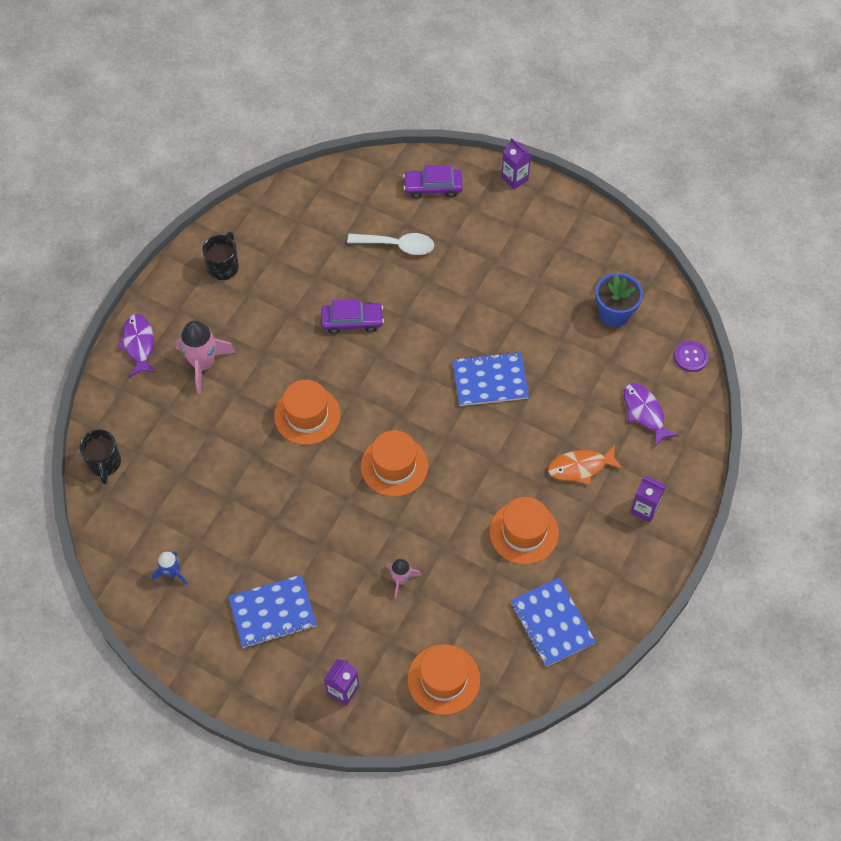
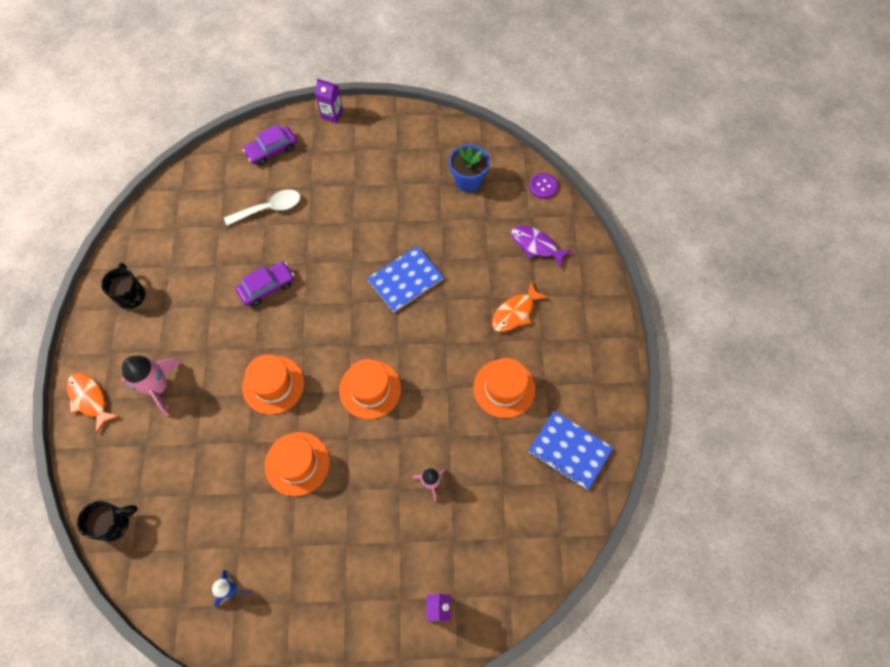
camera: 30 degrees left, 5 degrees up
black mug [79,429,121,484] -> black mug turned 75 degrees counterclockwise [77,501,138,542]
purple fish [117,314,157,377] -> orange fish [67,373,119,433]
blue notebook [228,575,317,648] -> none
orange hat [408,644,480,715] -> orange hat moved to [265,432,330,496]
purple carton [630,475,666,523] -> none

